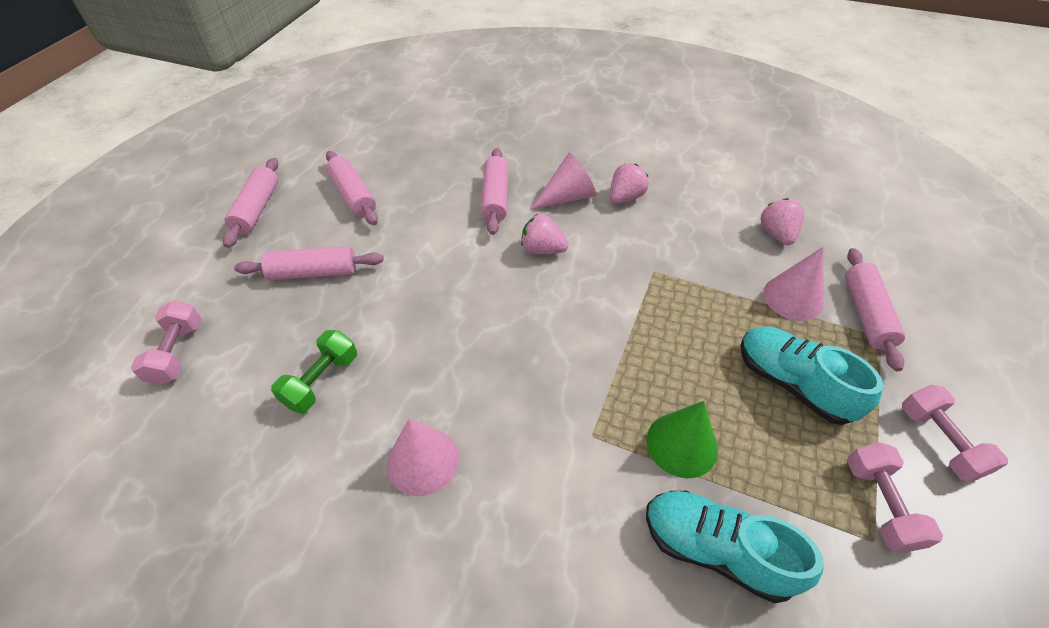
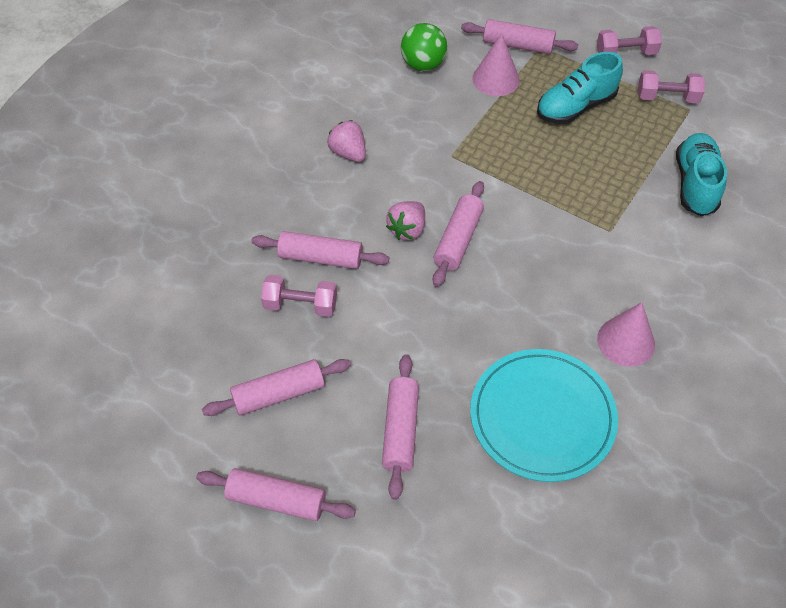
camera: 80 degrees left, 5 degrees up
pink dumbbell [131,300,202,385] -> pink dumbbell moved to [261,275,337,317]
green dumbbell [271,330,357,413] -> turquoise plate [470,349,618,482]
pink cone [530,153,596,210] -> none
turquoise shoe [646,491,824,603] -> turquoise shoe turned 150 degrees clockwise [676,133,727,216]
green cone [647,401,718,478] -> none
pink strawberry [761,198,804,245] -> green ball [401,23,447,71]
none -> pink rolling pin [433,181,484,287]

